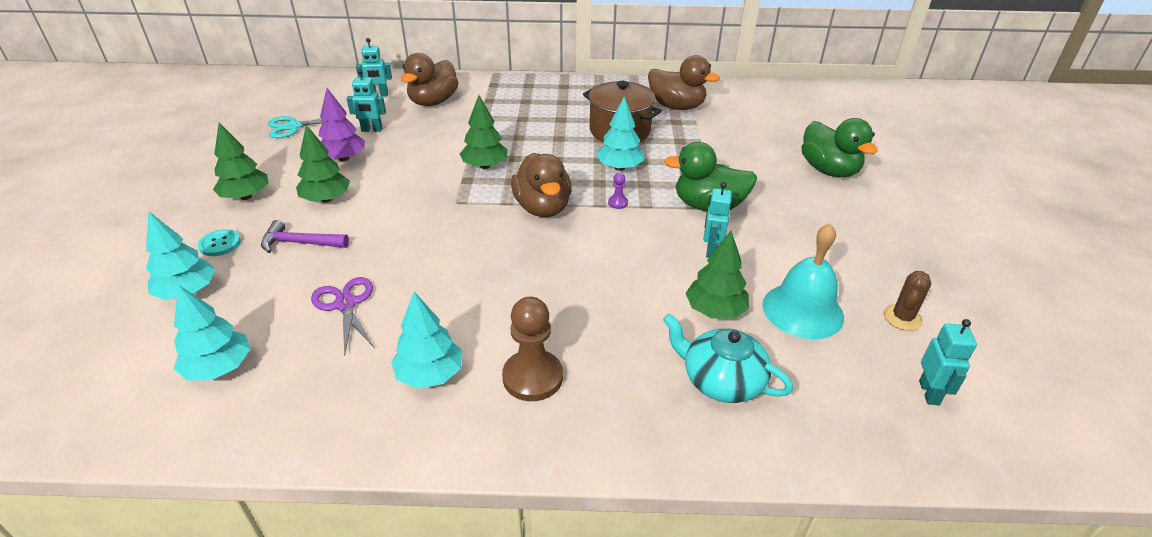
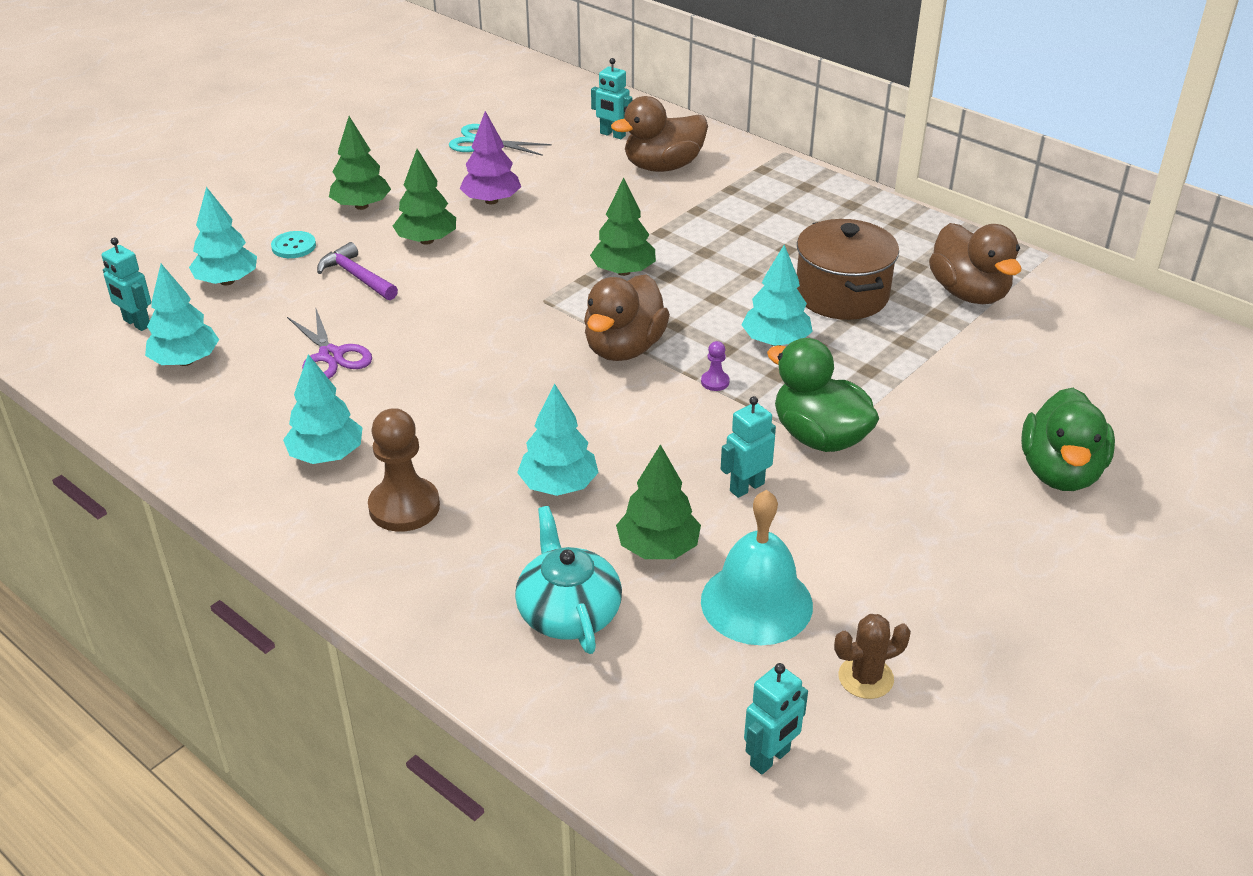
camera: 40 degrees right, 0 degrees up
purple scissors [311,277,375,356] -> purple scissors turned 135 degrees clockwise [287,307,372,379]
turquoise robot [346,69,386,132] -> turquoise robot moved to [101,237,151,331]
none -> turquoise tree [517,383,599,496]

